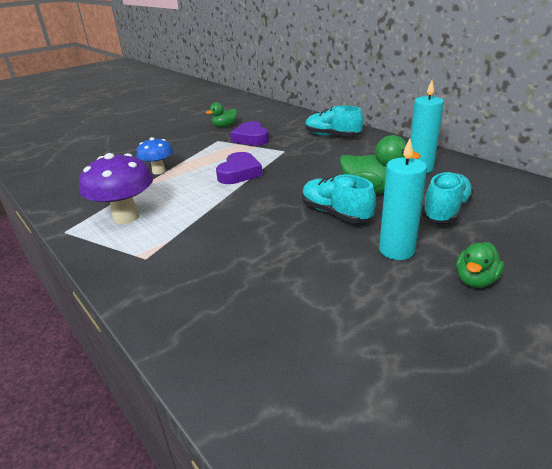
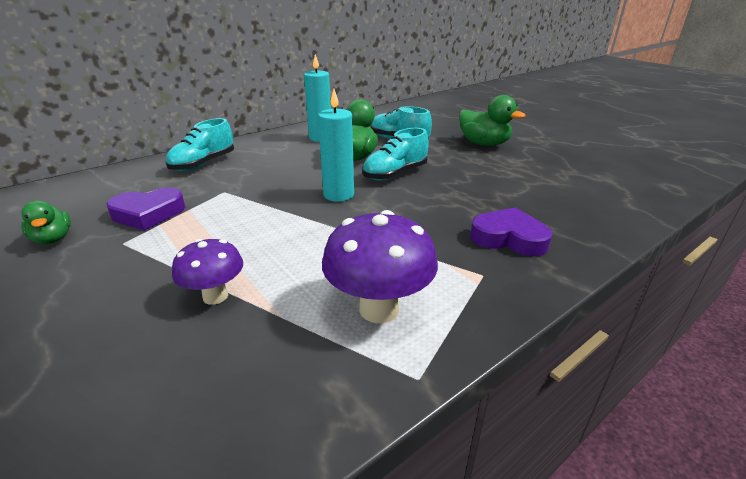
camera: 90 degrees left, 0 degrees up
blue mushroom [137,137,173,175] -> purple mushroom [172,239,243,305]
purple heart [216,152,263,184] -> purple heart moved to [470,207,552,257]
turquoise candle [379,138,427,260] -> turquoise candle moved to [318,89,354,202]
green duck [456,242,504,288] -> green duck [459,95,525,146], size x1.60

